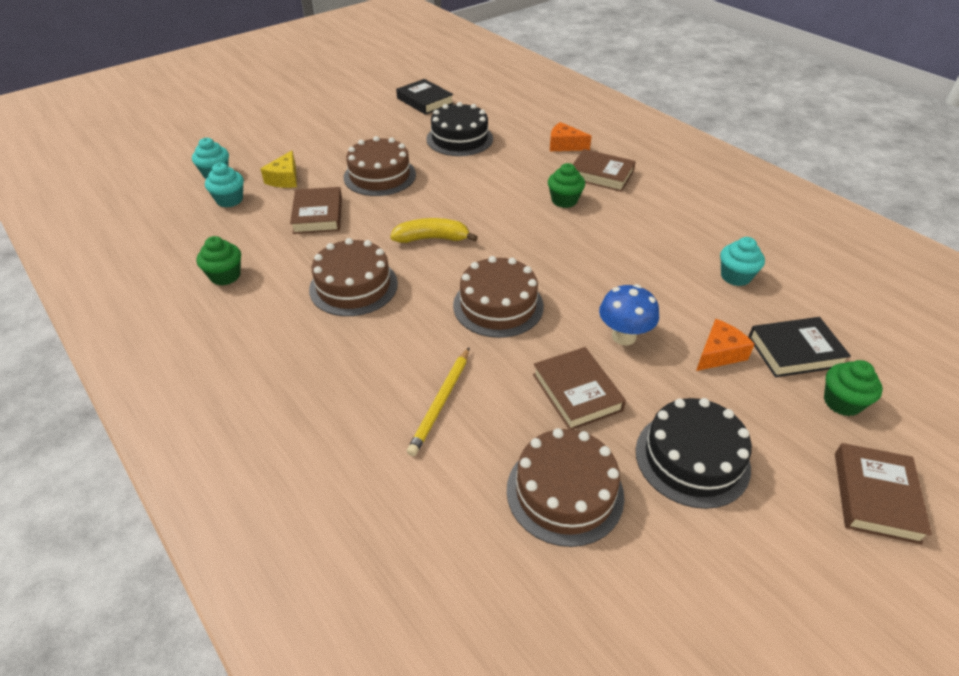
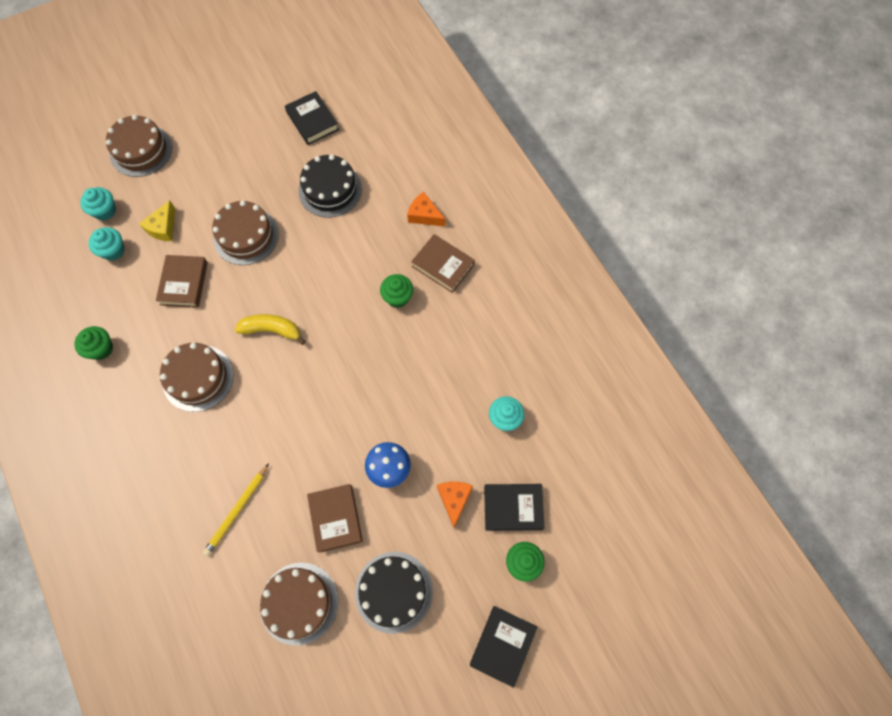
camera: 10 degrees right, 25 degrees up
brown cake [453,256,544,338] -> brown cake moved to [106,115,172,177]
orange cheese [696,319,755,371] -> orange cheese turned 60 degrees counterclockwise [437,482,473,528]
brown book [835,443,932,545] -> black book [470,606,537,688]

